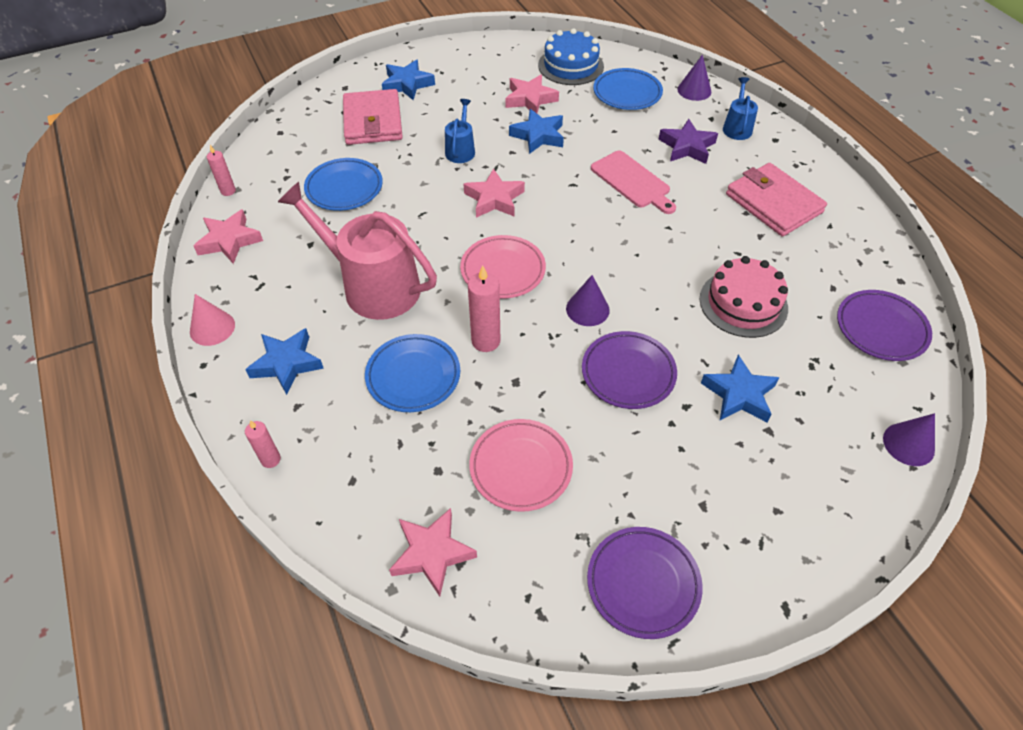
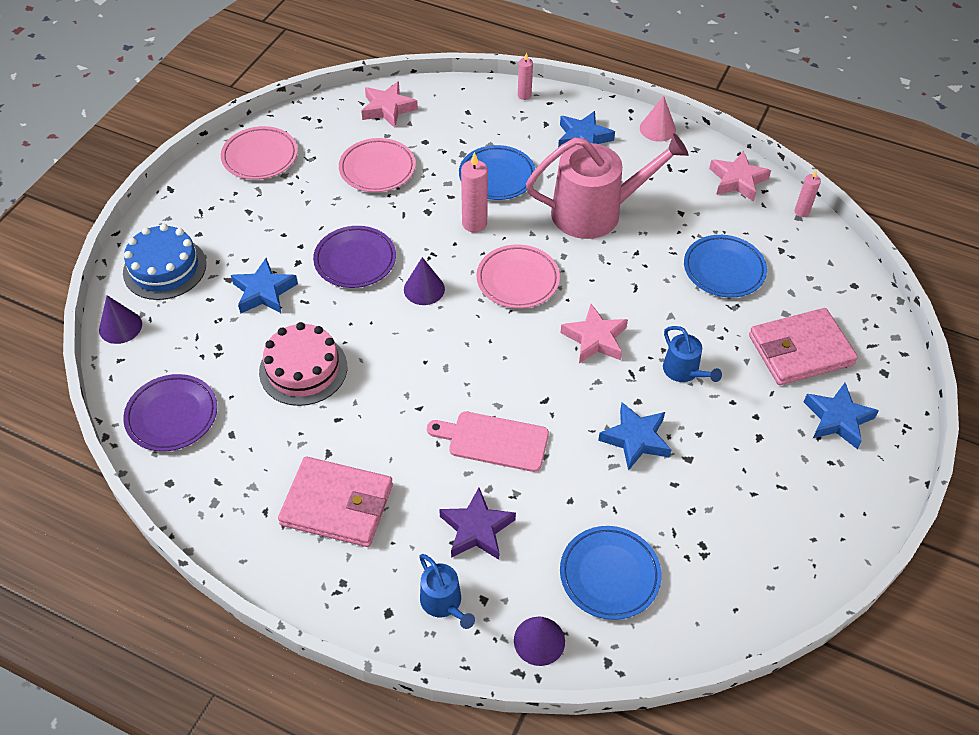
camera: 140 degrees right, 0 degrees up
pink wallet [343,89,403,145] -> pink wallet turned 60 degrees counterclockwise [749,308,858,385]
pink star [506,74,559,113] -> none
blue cake [538,28,604,85] -> blue cake moved to [123,224,206,300]
purple plate [587,527,703,639] -> pink plate [221,126,298,180]

